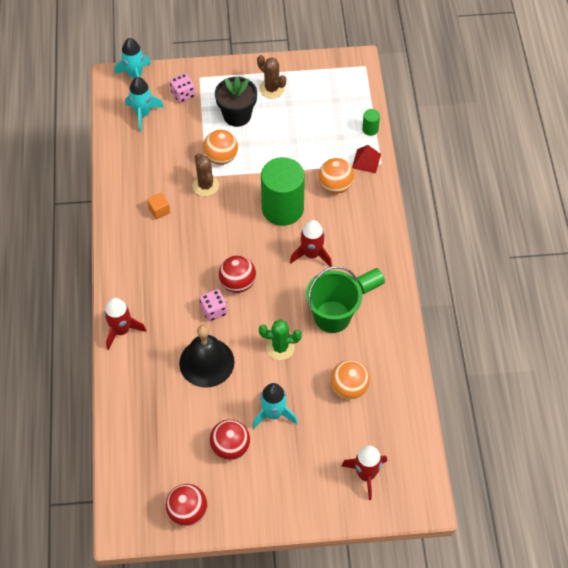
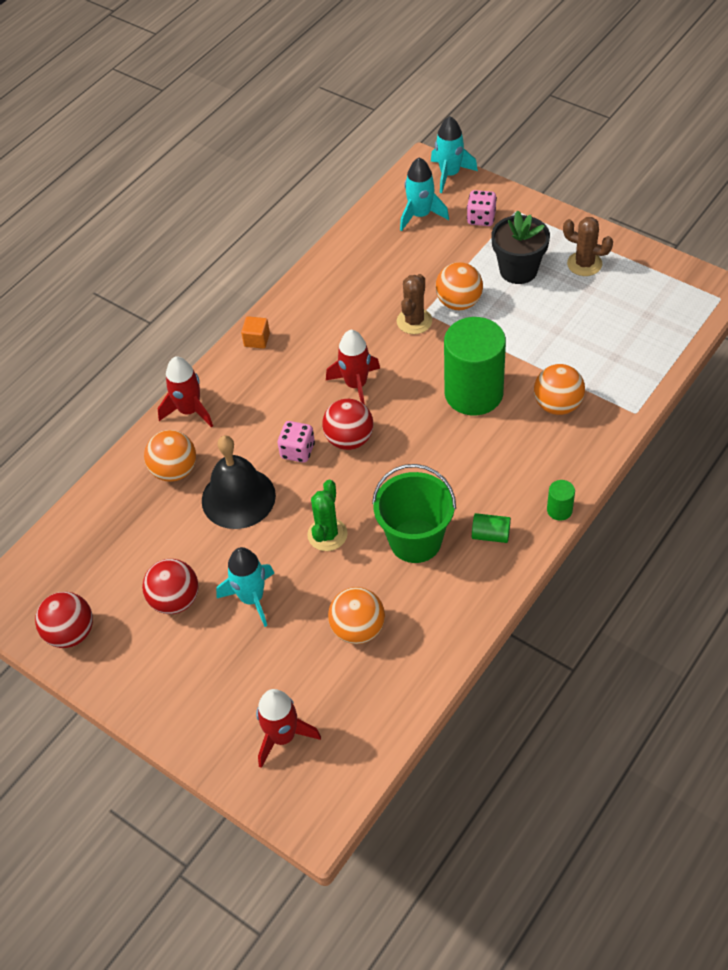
camera: 45 degrees right, 5 degrees down
orange cube [147,193,170,219] -> orange cube moved to [241,316,270,349]
brown cactus [257,55,286,99] -> brown cactus turned 60 degrees counterclockwise [563,217,613,276]
green cactus [259,320,302,360] -> green cactus turned 60 degrees clockwise [307,480,348,551]
red rocket [290,220,332,267] -> red rocket moved to [326,330,380,405]
red pyramid [352,145,381,173] -> none
green cylinder [362,109,380,136] -> green cylinder moved to [547,480,575,521]
none -> orange ball [144,430,196,482]

